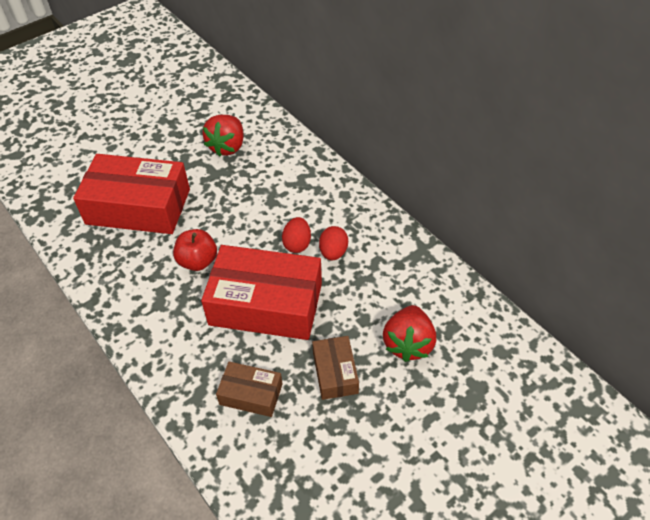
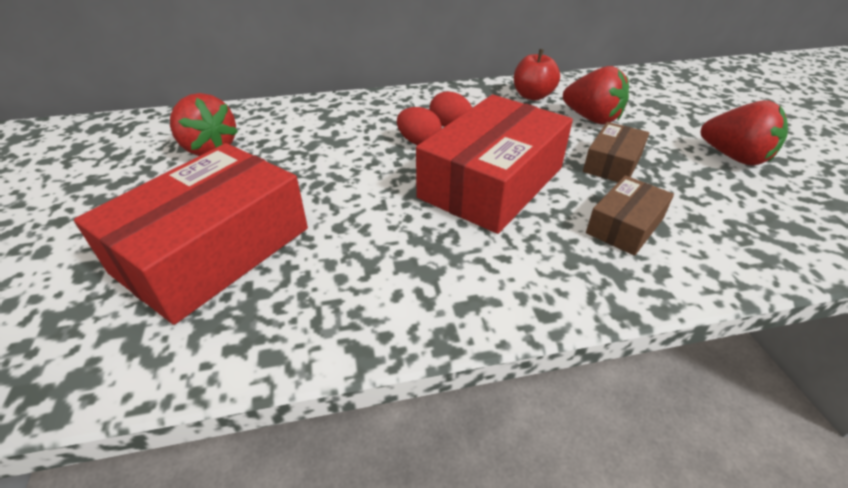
camera: 65 degrees left, 10 degrees down
red apple [173,229,217,271] -> red apple moved to [514,49,560,100]
brown box [312,336,359,400] -> brown box turned 75 degrees counterclockwise [583,122,649,182]
none -> red strawberry [701,100,788,166]

